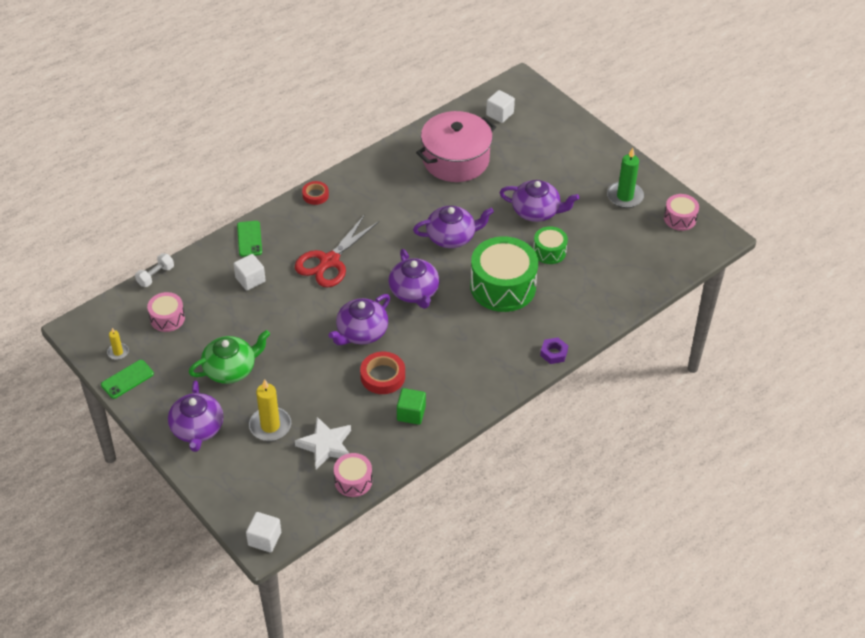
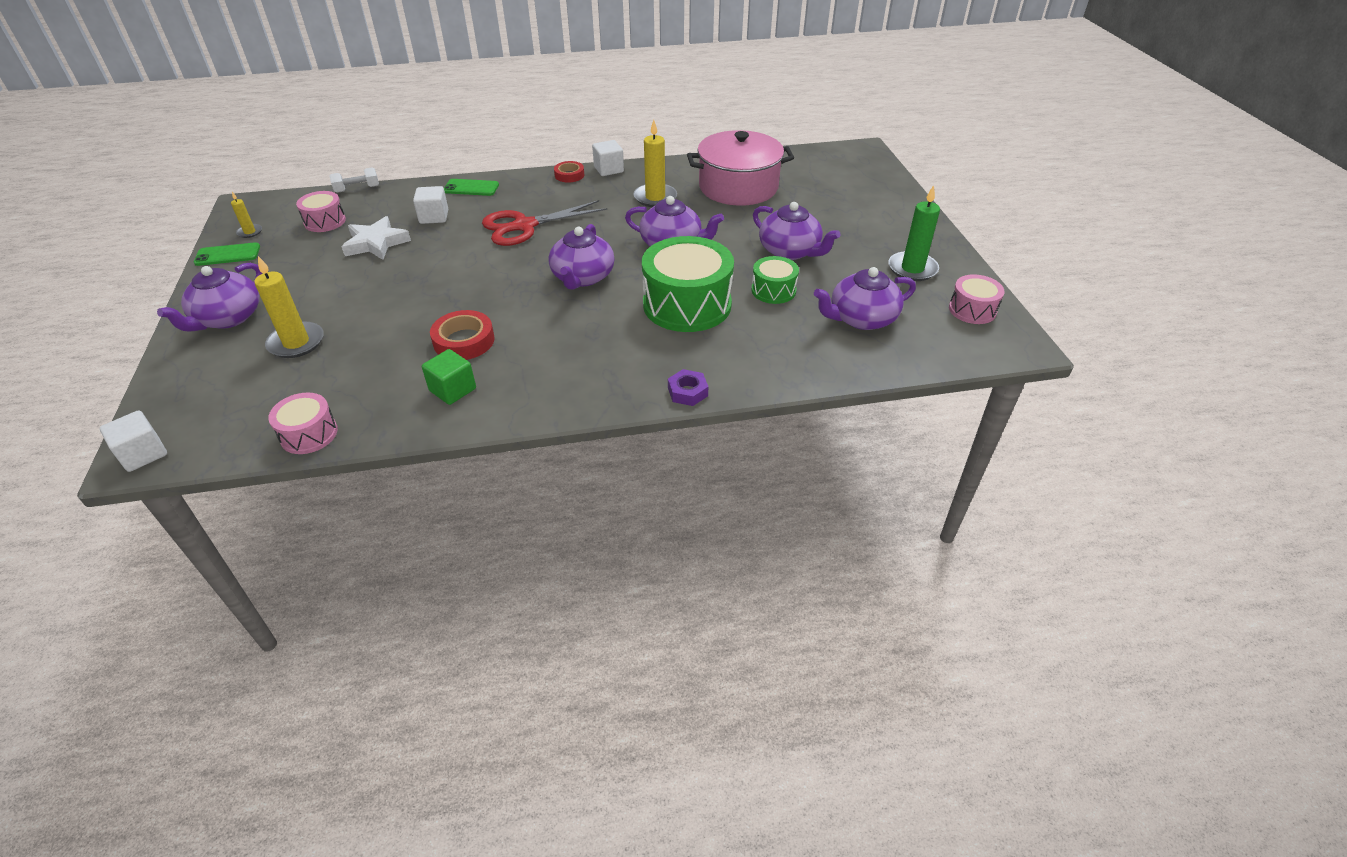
camera: 30 degrees right, 5 degrees down
green teapot [189,330,270,384] -> none
green phone [237,221,262,257] -> green phone turned 75 degrees clockwise [444,179,499,196]
white star [295,417,351,469] -> white star moved to [342,216,411,260]
purple teapot [328,294,390,345] -> purple teapot moved to [814,267,916,330]
white cube [486,90,515,123] -> white cube moved to [592,140,624,176]
none -> yellow candle [634,120,677,207]

